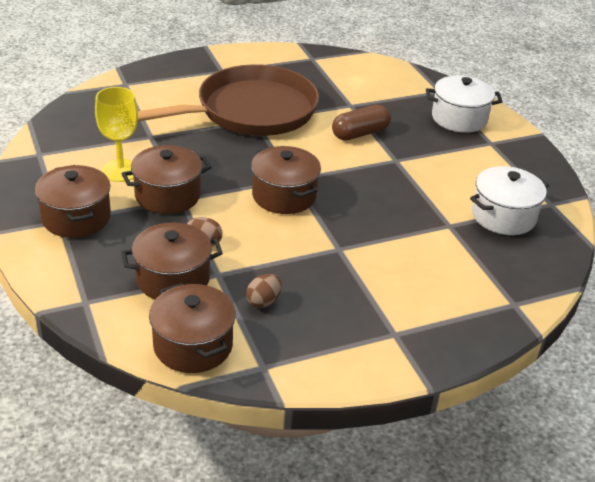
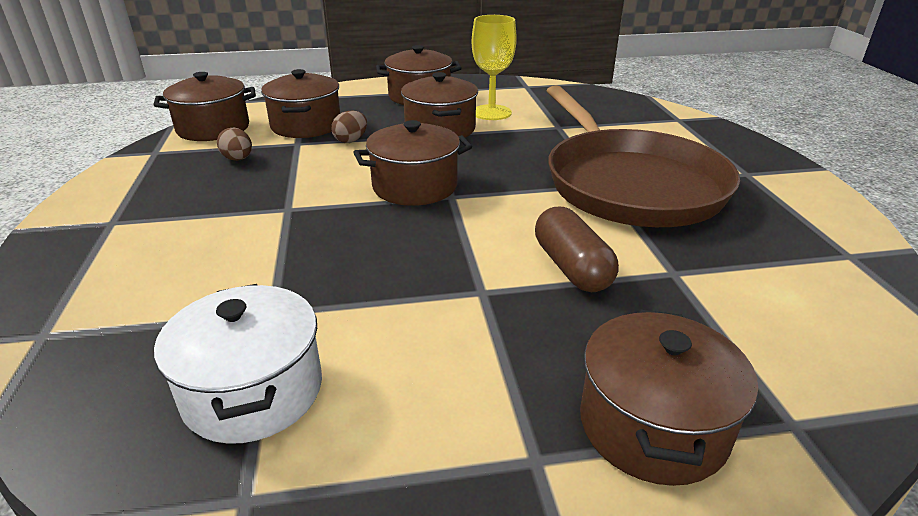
camera: 105 degrees right, 5 degrees down
white pot [426,75,503,133] -> brown pot [580,309,758,486]

